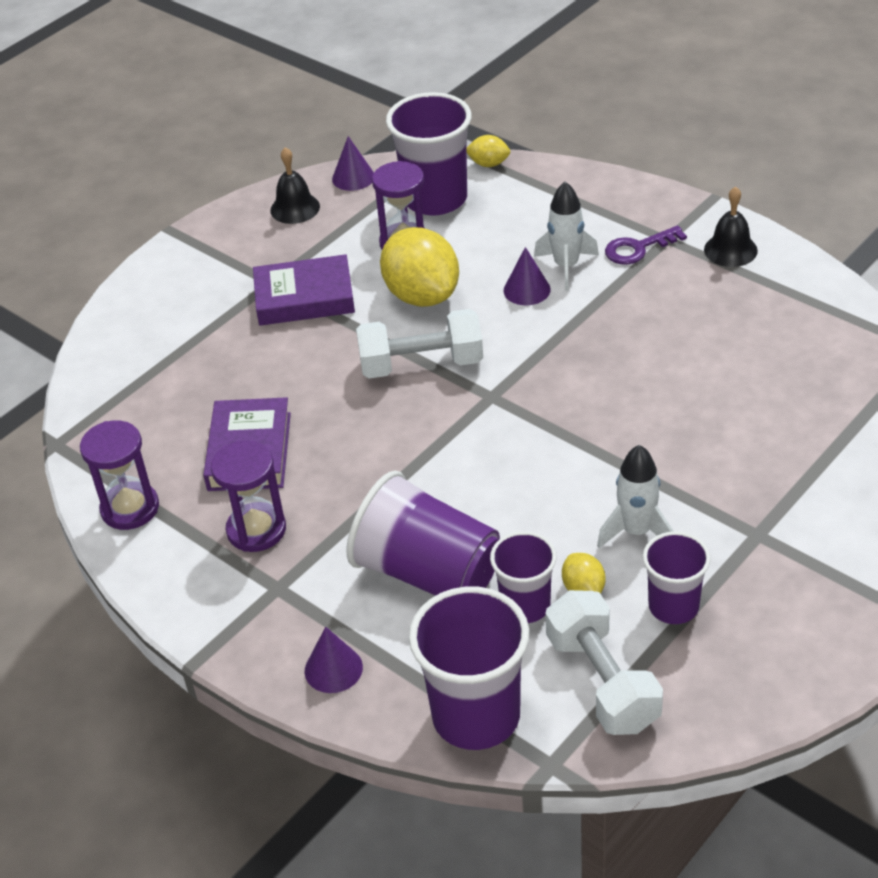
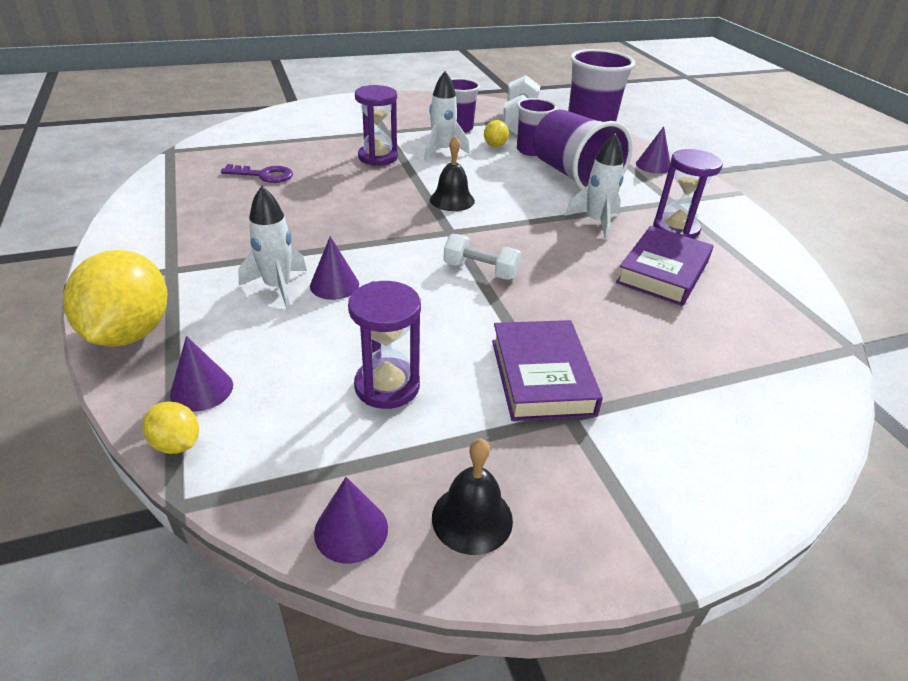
camera: 155 degrees left, 5 degrees down
purple hourglass [80,420,159,530] -> purple hourglass moved to [355,85,398,166]
purple book [253,254,355,326] -> purple book turned 60 degrees clockwise [492,320,603,421]
white dumbbell [356,309,483,379] -> white dumbbell [443,234,521,280], size x0.63
yellow lemon [380,227,459,307] -> yellow lemon moved to [63,250,167,347]
purple cup [386,92,472,216] -> none
purple key [605,225,687,265] -> purple key moved to [221,164,293,183]
black bell [704,186,758,267] -> black bell moved to [430,136,475,211]
none -> purple cone [170,336,233,411]
none -> white rocket [565,134,624,239]

